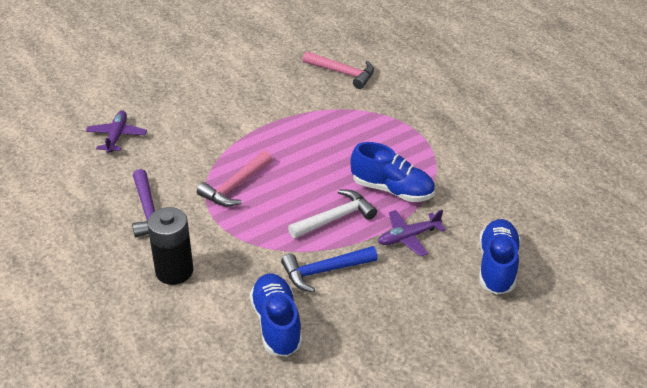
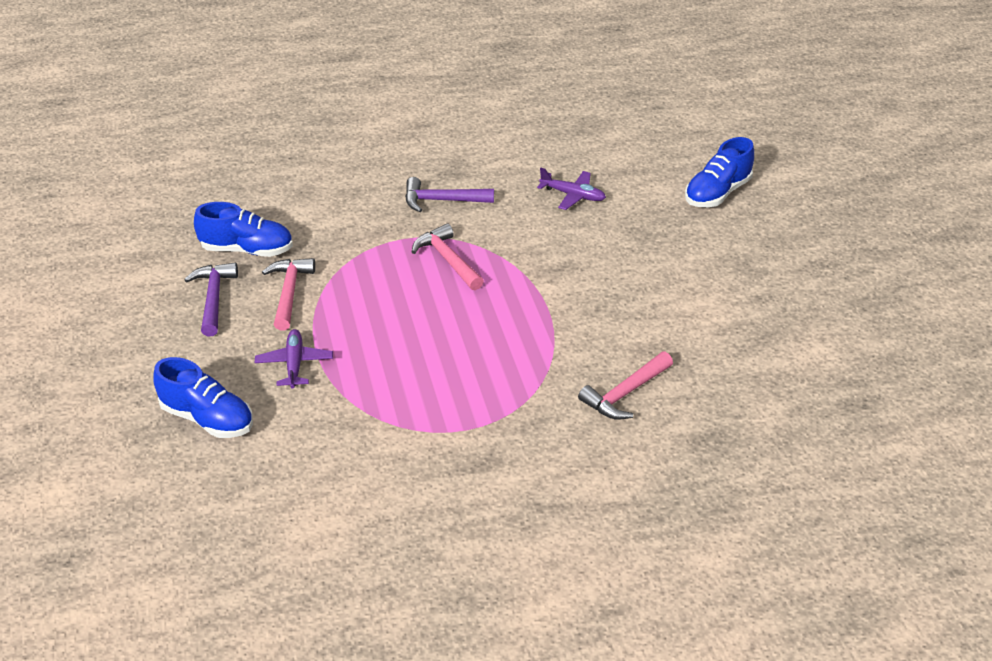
camera: 110 degrees right, 0 degrees up
black battery [147,207,193,285] -> none
blue hammer [281,246,378,292] -> pink hammer [262,258,315,331]
white hammer [288,190,377,239] -> none
blue shoe [350,142,435,202] -> blue shoe moved to [685,137,754,207]
none -> purple hammer [184,262,238,337]

